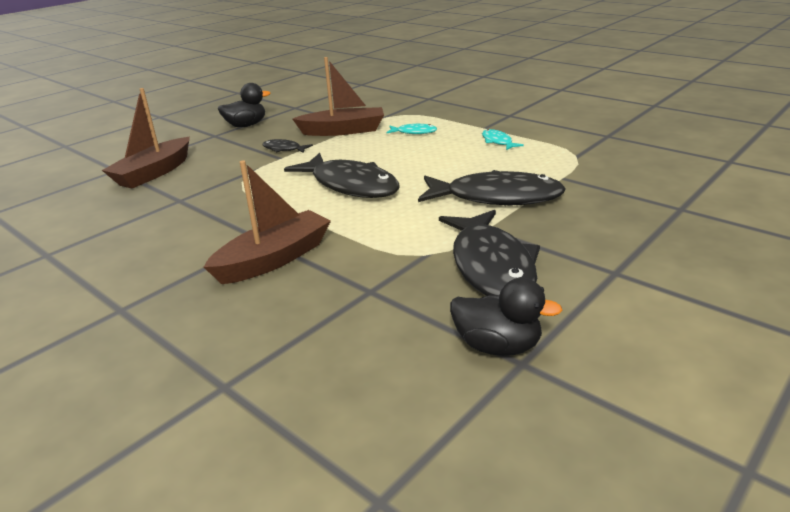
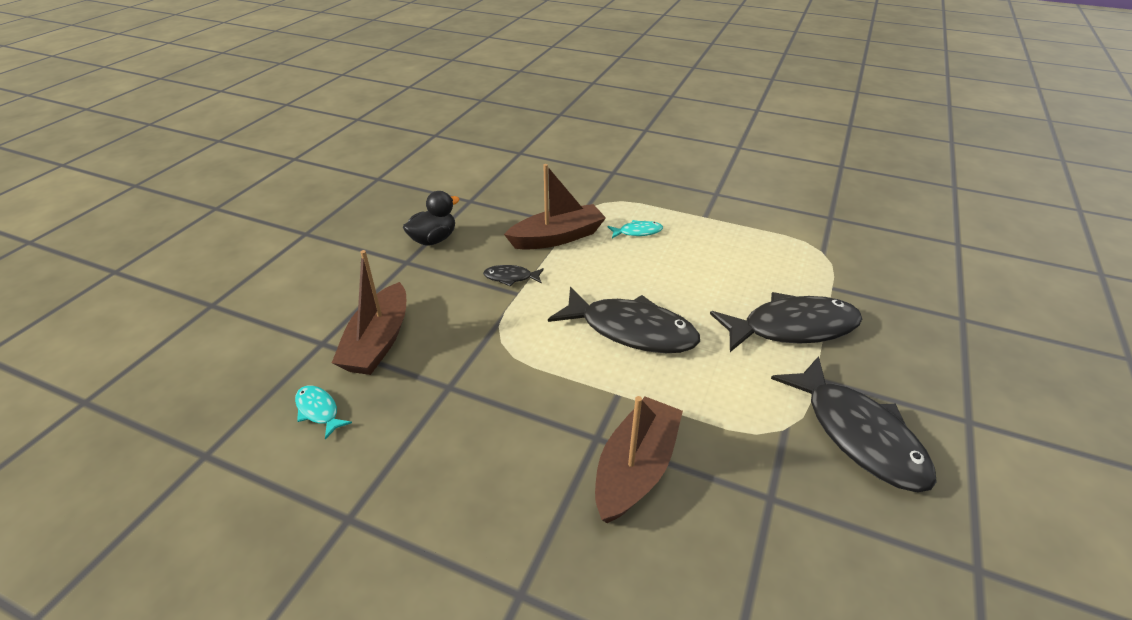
camera: 20 degrees left, 10 degrees up
black duck [450,278,562,356] -> none
turquoise fish [482,129,524,150] -> turquoise fish moved to [295,385,352,439]

